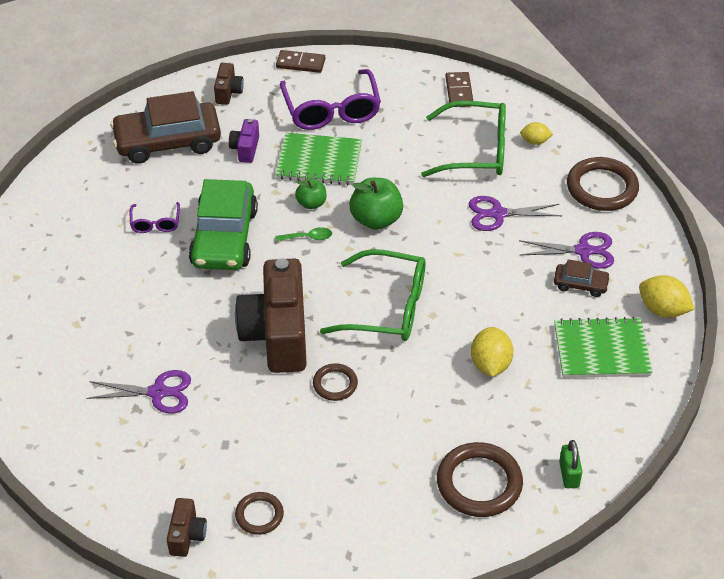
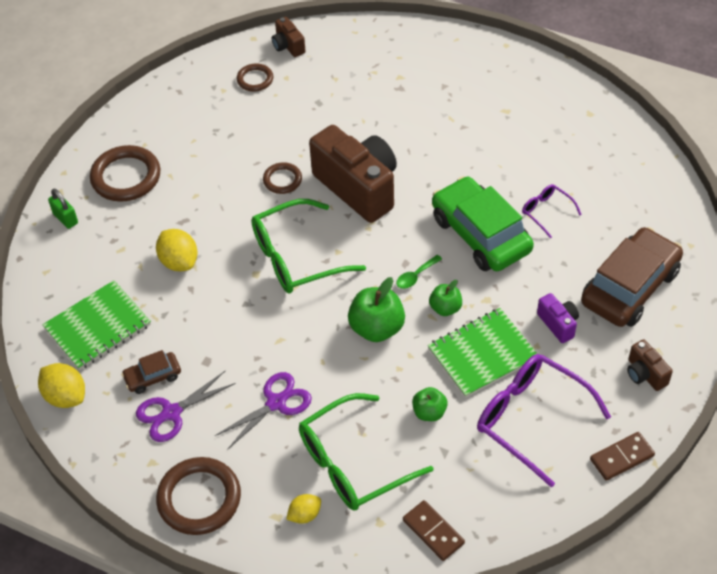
camera: 145 degrees right, 5 degrees up
purple scissors [86,370,191,414] -> none
yellow lemon [639,275,695,318] -> yellow lemon turned 45 degrees clockwise [38,363,85,408]
none -> green apple [412,387,448,421]

